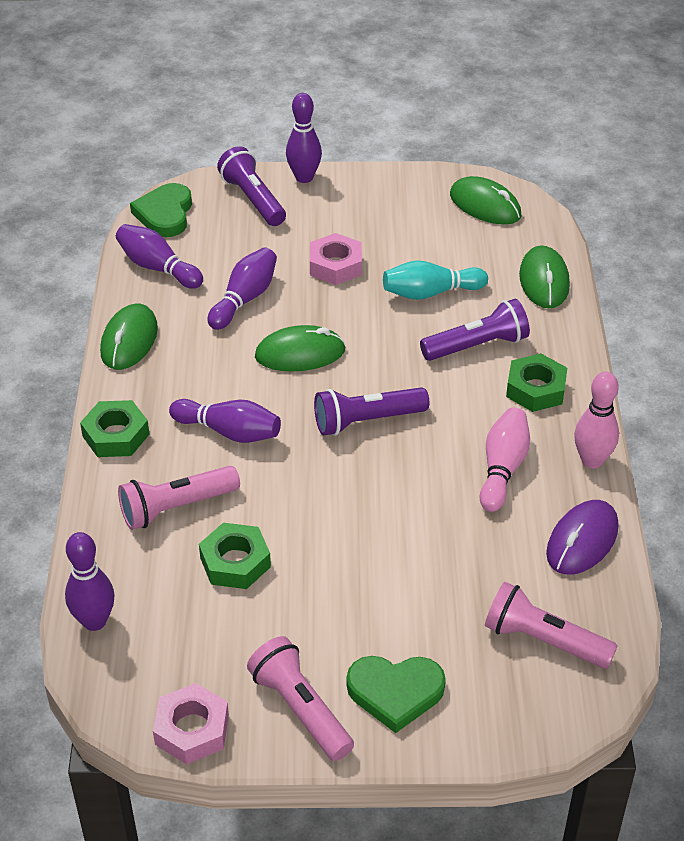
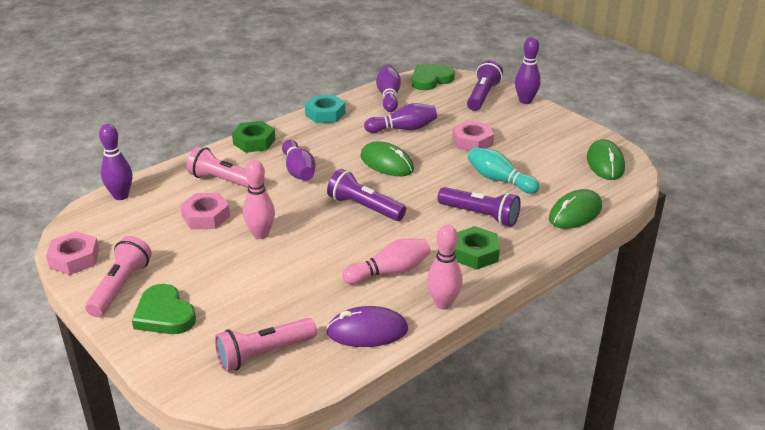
camera: 50 degrees right, 10 degrees down
green mouse [100,304,158,370] -> turquoise nut [305,95,346,123]
green nut [199,523,271,589] -> pink nut [180,193,230,229]
pink flashlight [485,582,618,669] -> pink flashlight turned 105 degrees counterclockwise [215,318,317,372]
none -> pink bowling pin [243,160,275,239]

